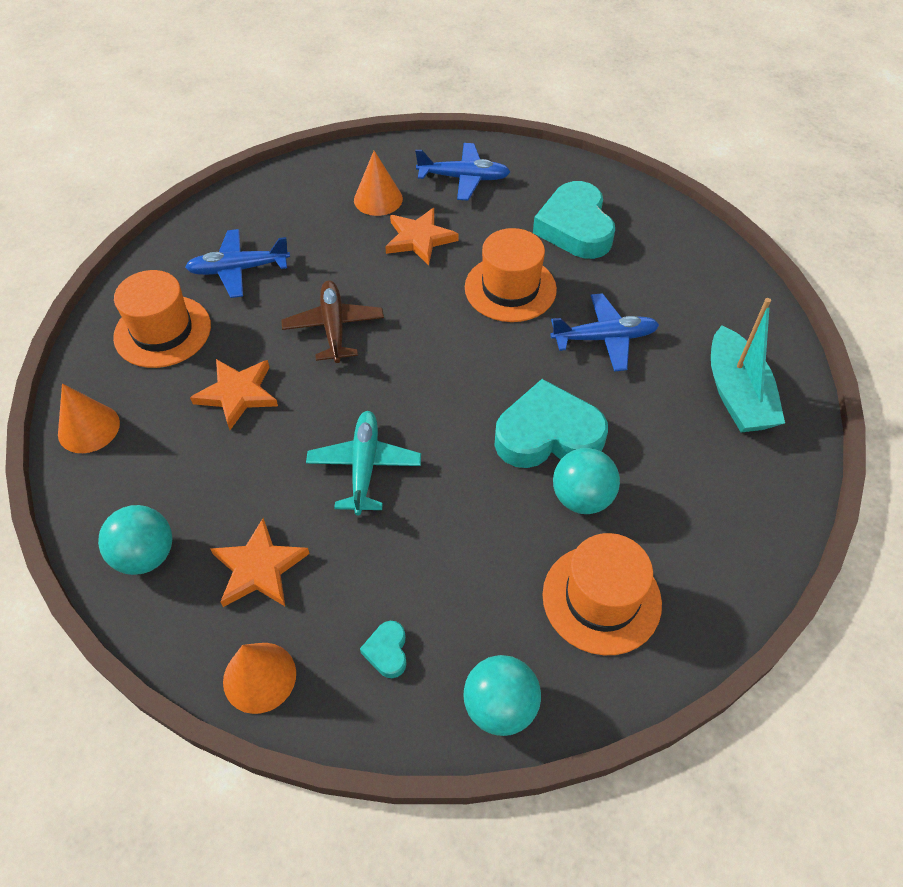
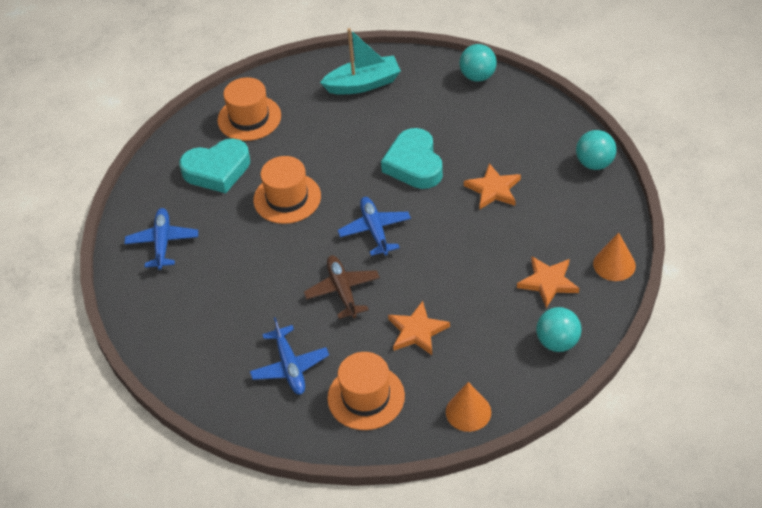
camera: 95 degrees left, 5 degrees down
brown plane [282,280,384,363] -> brown plane turned 90 degrees clockwise [304,255,380,319]
turquoise plane [306,411,421,515] -> none
orange cone [354,151,403,216] -> none
turquoise heart [360,621,407,678] -> none
orange star [385,208,458,265] -> orange star moved to [464,163,521,209]
orange hat [542,533,662,655] -> orange hat moved to [217,77,281,141]
blue plane [550,293,659,372] -> blue plane moved to [338,197,411,256]
turquoise ball [553,448,620,514] -> turquoise ball moved to [459,44,497,82]

